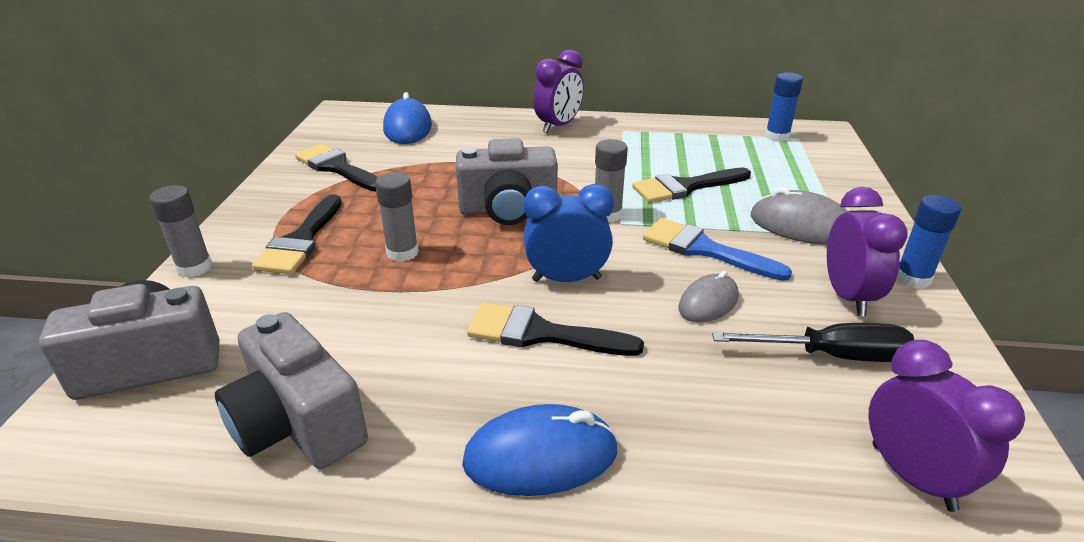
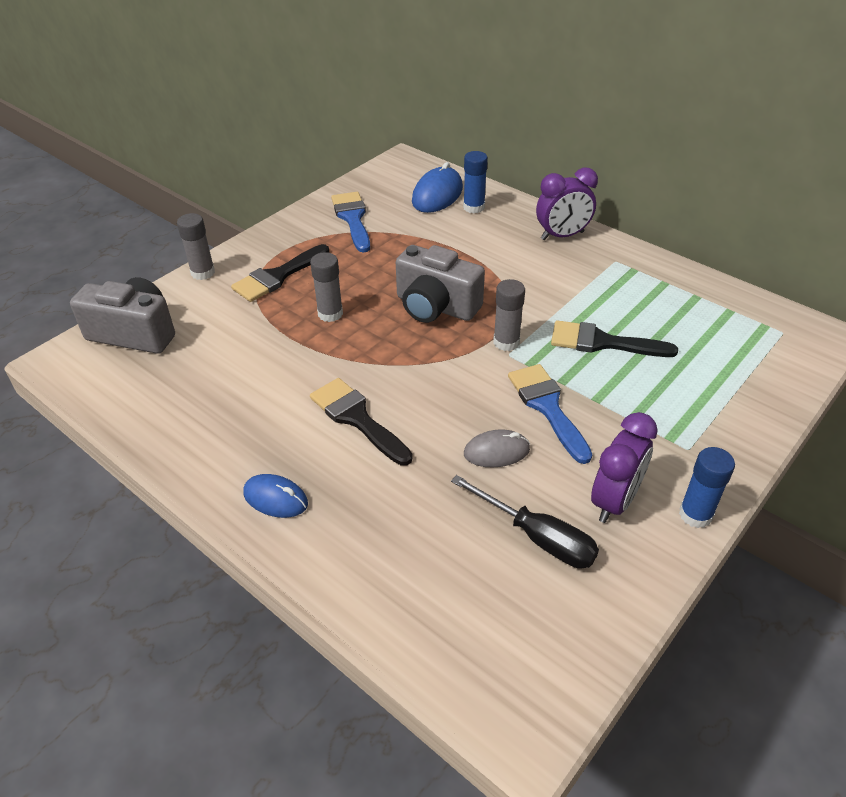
camera: 35 degrees right, 10 degrees up
grey camera [215,312,368,469] -> none
black brush [295,144,378,192] -> blue brush [331,192,370,252]
blue mouse [462,404,618,496] -> blue mouse [243,474,308,518], size x0.65
blue clock [523,184,614,282] -> none
grey mouse [751,187,848,245] -> none
blue glue stick [765,72,803,142] -> blue glue stick moved to [463,151,488,214]
purple clock [868,340,1025,512] -> none

